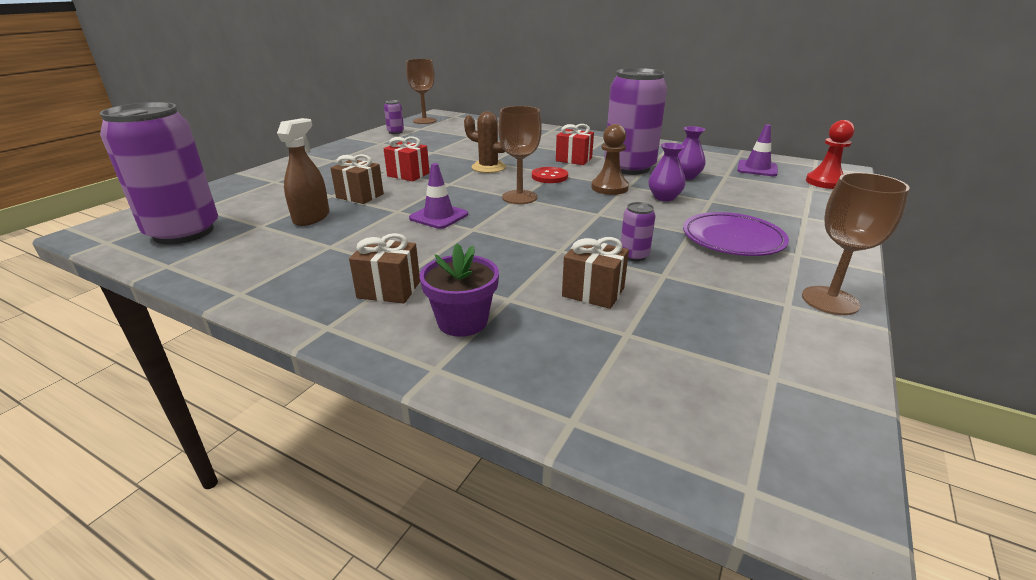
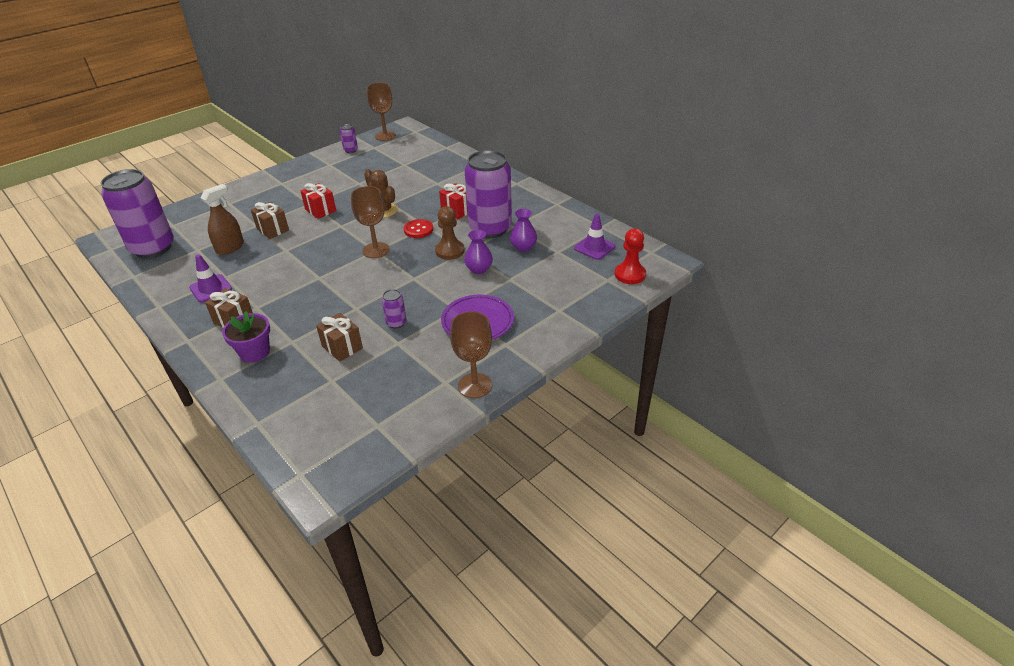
camera: 20 degrees right, 10 degrees up
purple traffic cone [409,163,468,229] -> purple traffic cone moved to [189,254,232,302]

